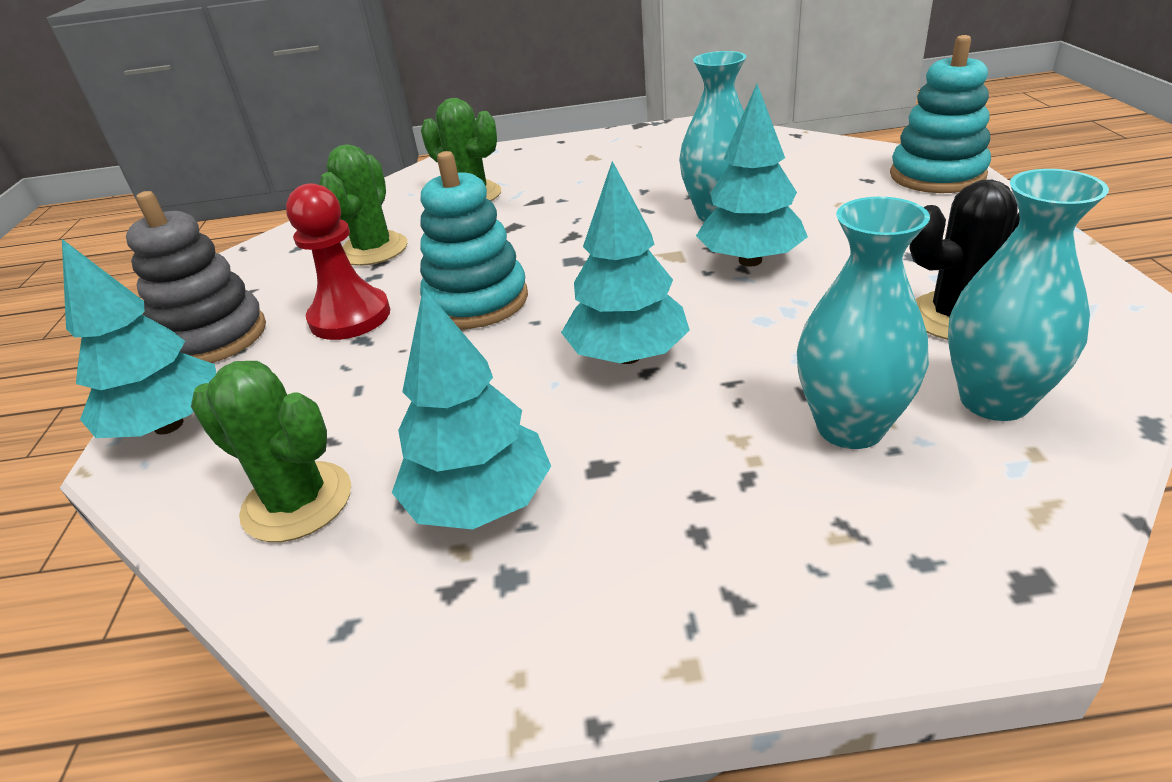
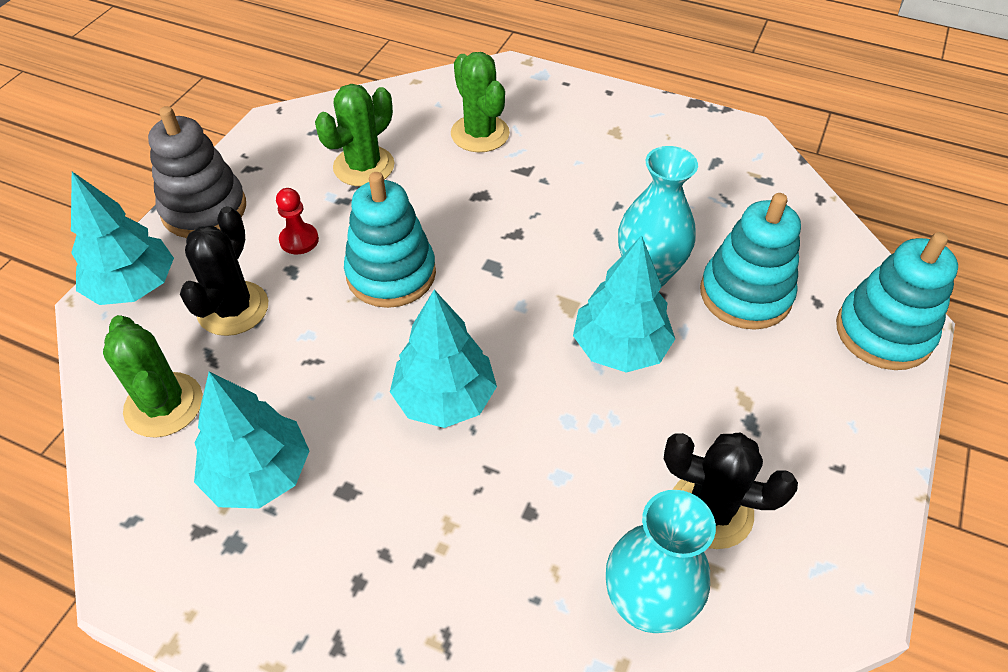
camera: 25 degrees right, 15 degrees up
red pawn [286,183,390,340] -> red pawn [276,188,319,254], size x0.58
turquoise vase [797,197,930,449] -> none
none -> black cactus [180,206,268,336]
none -> turquoise stacking toy [700,193,801,330]

